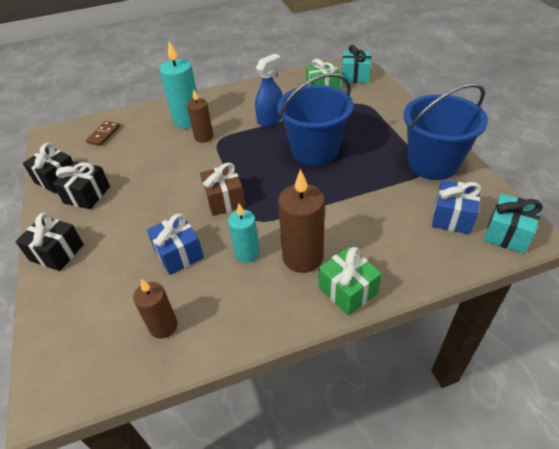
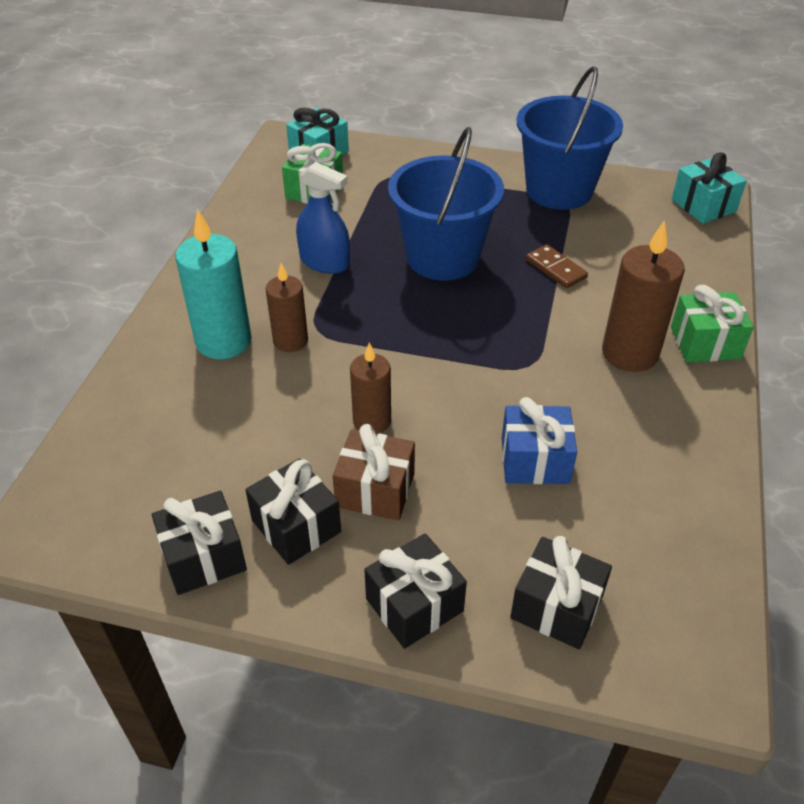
camera: 60 degrees left, 0 degrees up
brown domino [86,121,120,146] -> brown domino moved to [526,244,588,289]
brown candle [133,279,178,339] -> brown candle moved to [350,343,391,434]
brown gift [200,162,245,216] -> brown gift moved to [333,424,415,520]
turquoise candle [228,203,260,263] -> none
blue spray bottle [255,54,283,126] -> blue spray bottle turned 135 degrees clockwise [296,162,350,274]
blue gift [432,180,482,234] -> none
none -> black gift [510,536,612,649]

